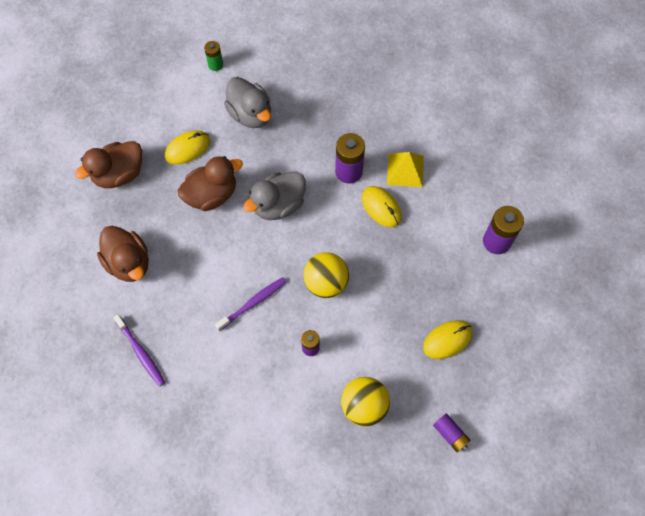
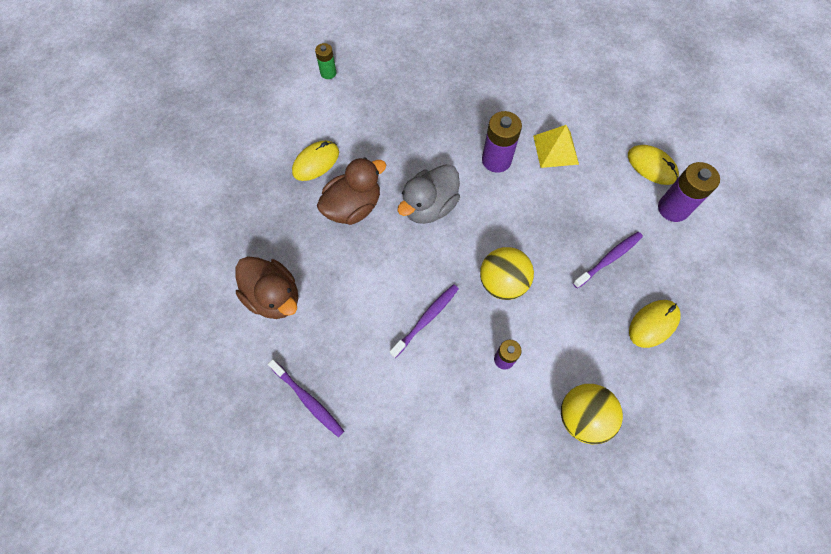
camera: 10 degrees left, 0 degrees up
brown duck [75,141,142,188] -> none
grey duck [224,77,271,128] -> none
yellow mouse [362,186,401,227] -> yellow mouse moved to [628,145,679,185]
purple battery [433,413,471,452] -> none
none -> purple toothbrush [573,232,643,288]

